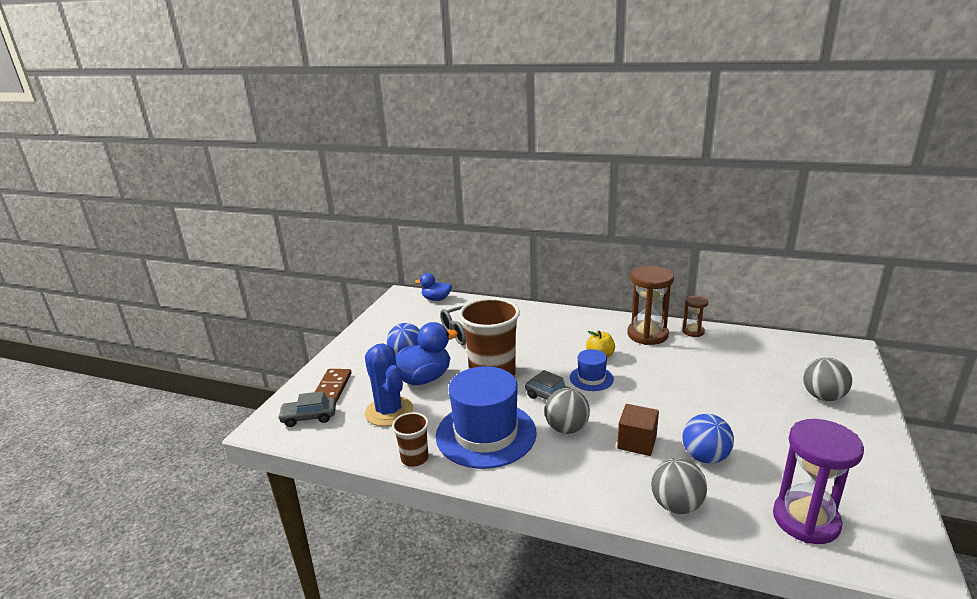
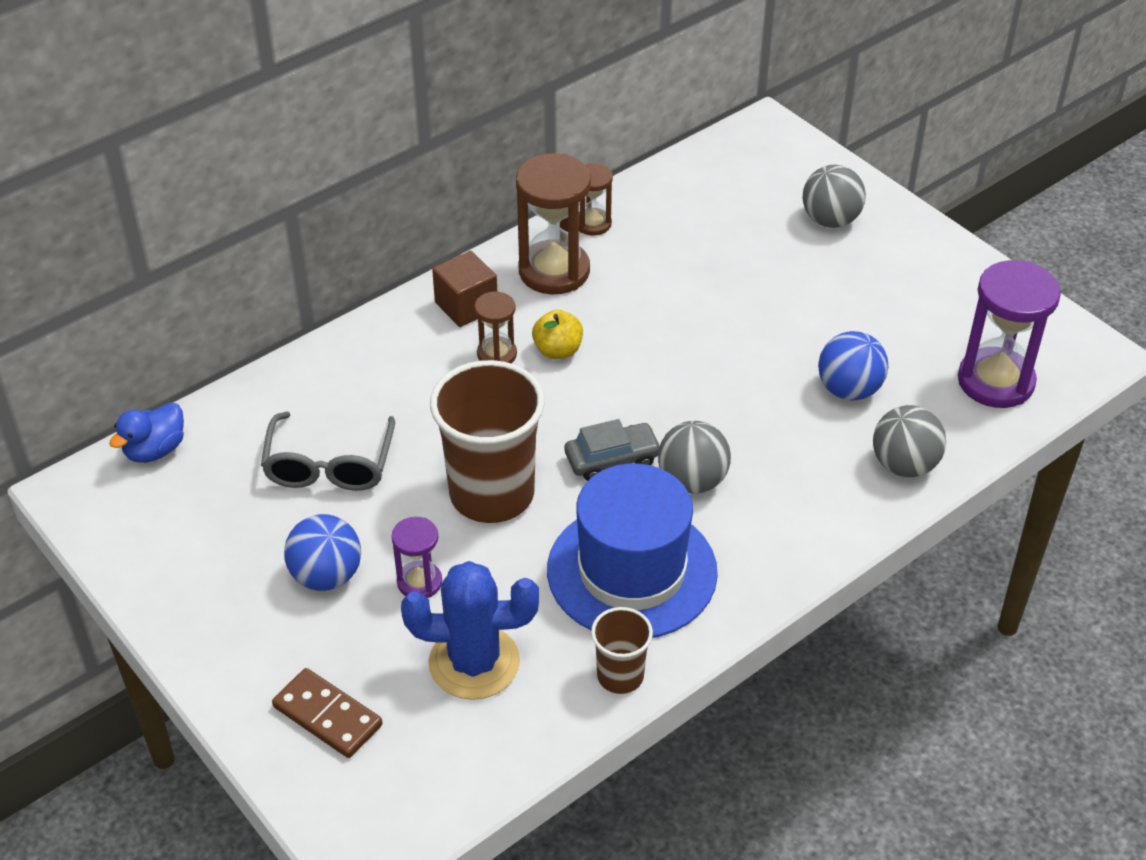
camera: 60 degrees left, 20 degrees up
grey car [278,391,336,427] -> none
blue duck [395,322,458,385] -> purple hourglass [392,517,442,598]
blue hat [570,349,614,391] -> none
brown cube [617,404,659,456] -> brown cube moved to [432,251,497,327]
none -> brown hourglass [474,291,517,363]

